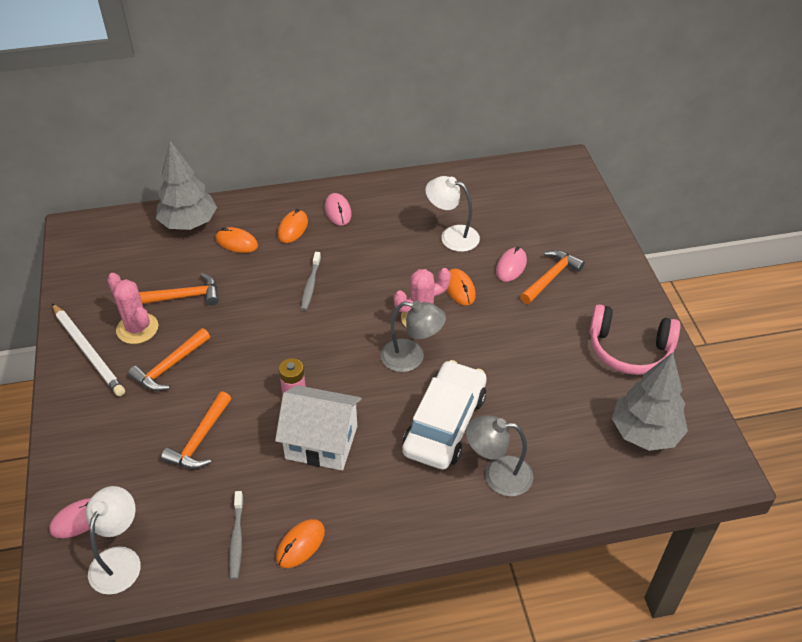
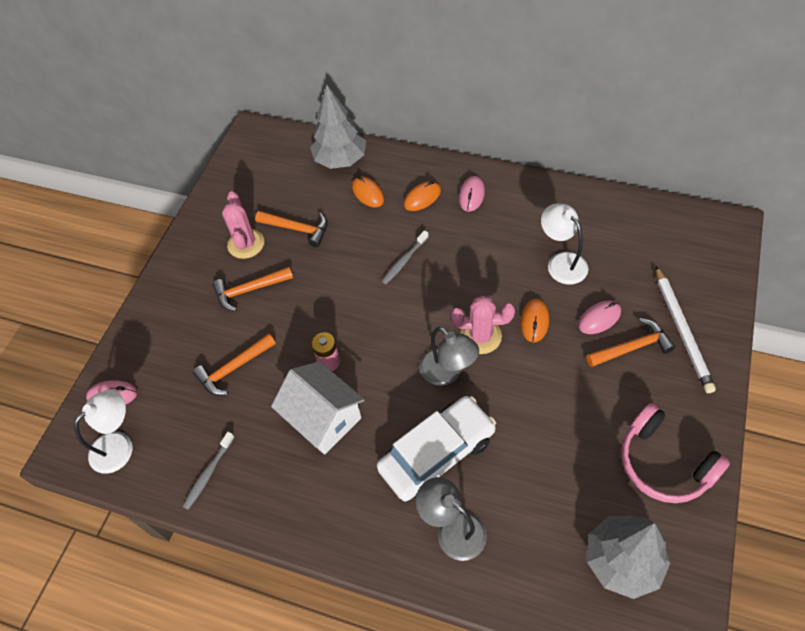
camera: 35 degrees right, 10 degrees up
white pencil [52,303,125,396] -> white pencil moved to [656,266,716,393]
orange mouse [276,519,325,568] -> none

